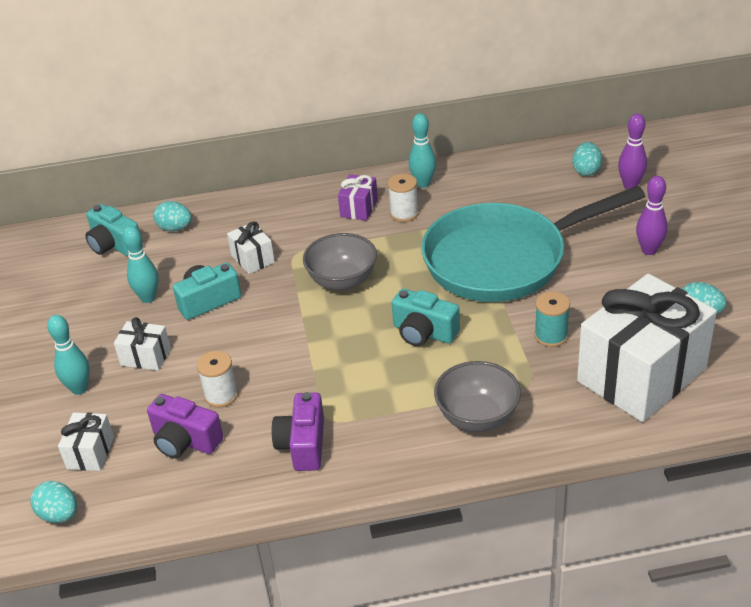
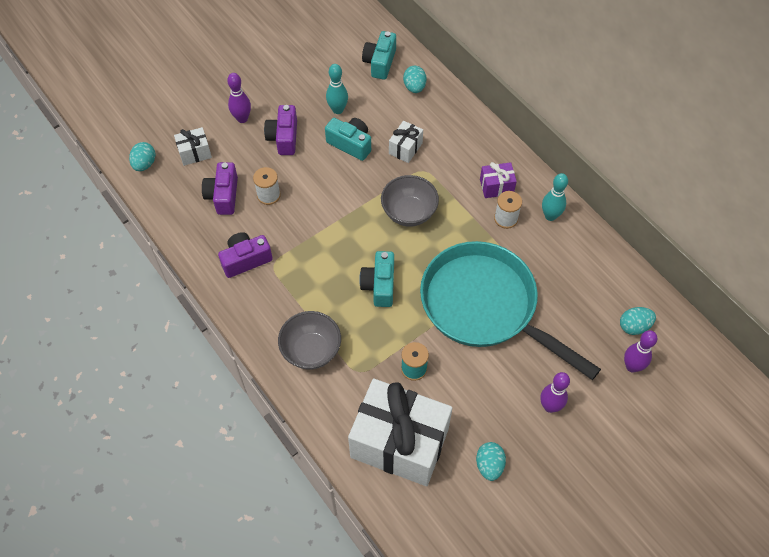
camera: 60 degrees right, 20 degrees up
turquoise bowling pin [47,315,90,395] -> purple bowling pin [227,73,251,123]
white gift [114,317,171,371] -> purple camera [264,105,297,155]

